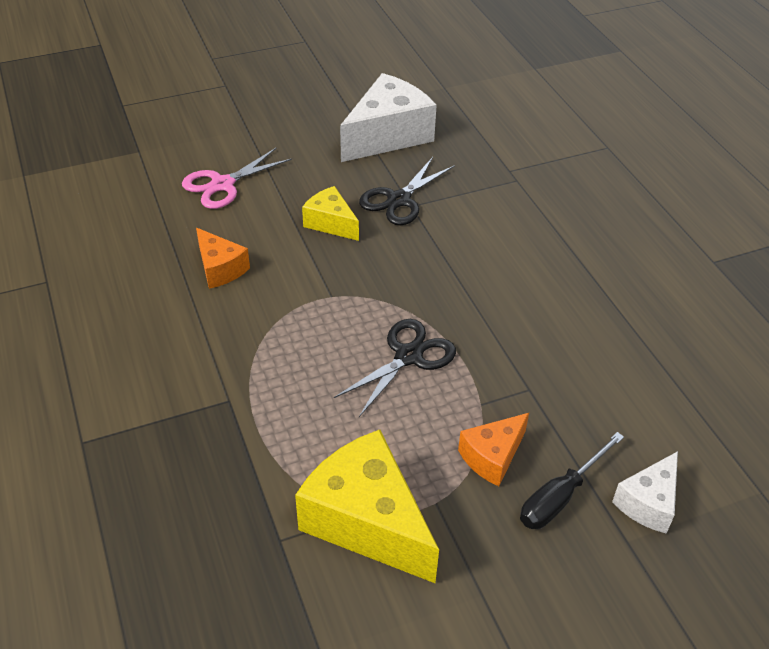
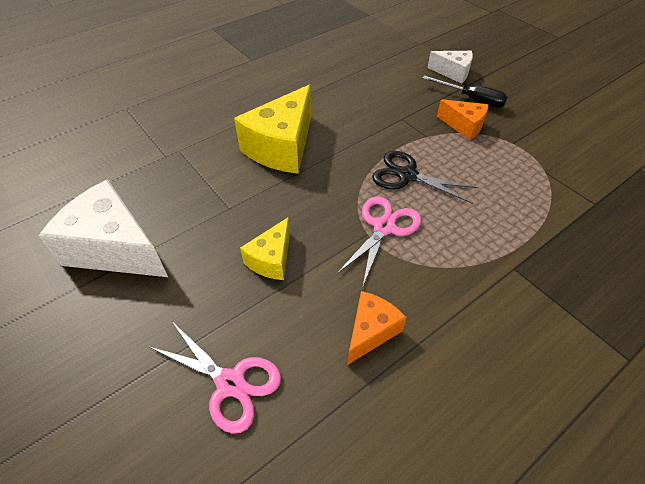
camera: 105 degrees left, 5 degrees up
yellow cheese [295,430,439,583] -> yellow cheese moved to [234,84,311,174]
black scissors [359,157,455,225] -> none
none -> pink scissors [336,196,422,286]

